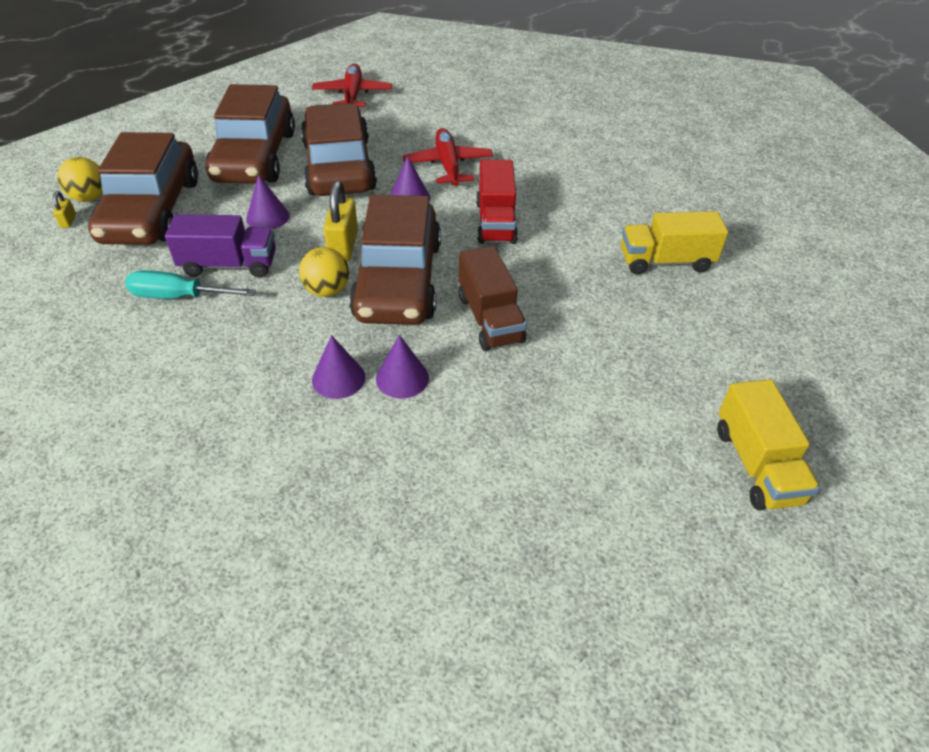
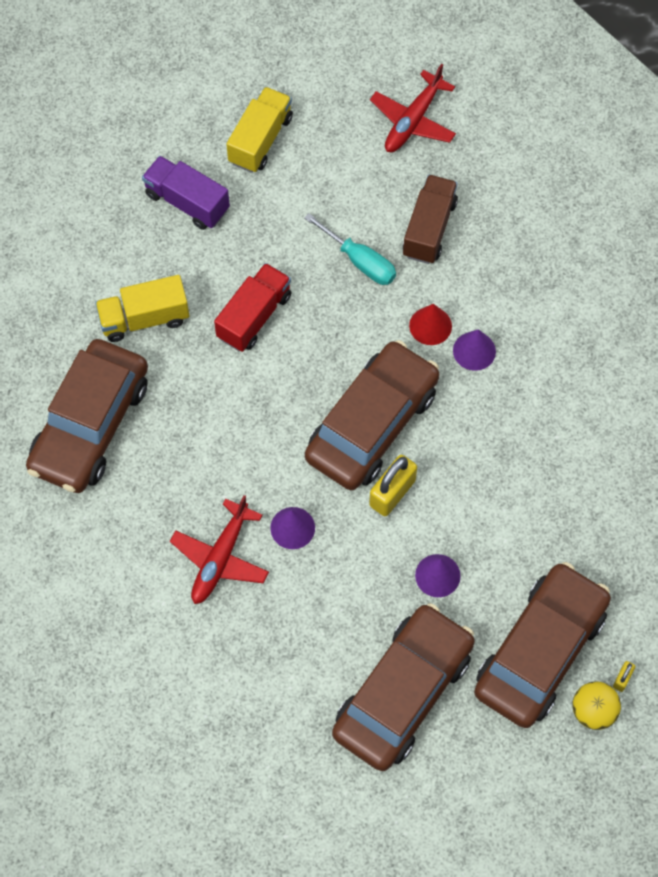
camera: 145 degrees left, 20 degrees up
turquoise screwdriver [125,270,256,299] -> turquoise screwdriver moved to [304,213,396,285]
purple truck [165,214,276,278] -> purple truck moved to [142,156,230,230]
yellow ball [299,247,349,297] -> none
brown car [301,103,377,196] -> brown car moved to [26,339,148,493]
red plane [312,64,392,107] -> red plane moved to [370,64,456,152]
purple cone [376,335,429,399] -> red cone [409,304,452,345]
brown truck [459,246,527,351] -> brown truck moved to [403,175,458,264]
red truck [476,160,518,244] -> red truck moved to [214,263,291,352]
yellow truck [621,211,728,275] -> yellow truck turned 135 degrees clockwise [95,275,189,342]

